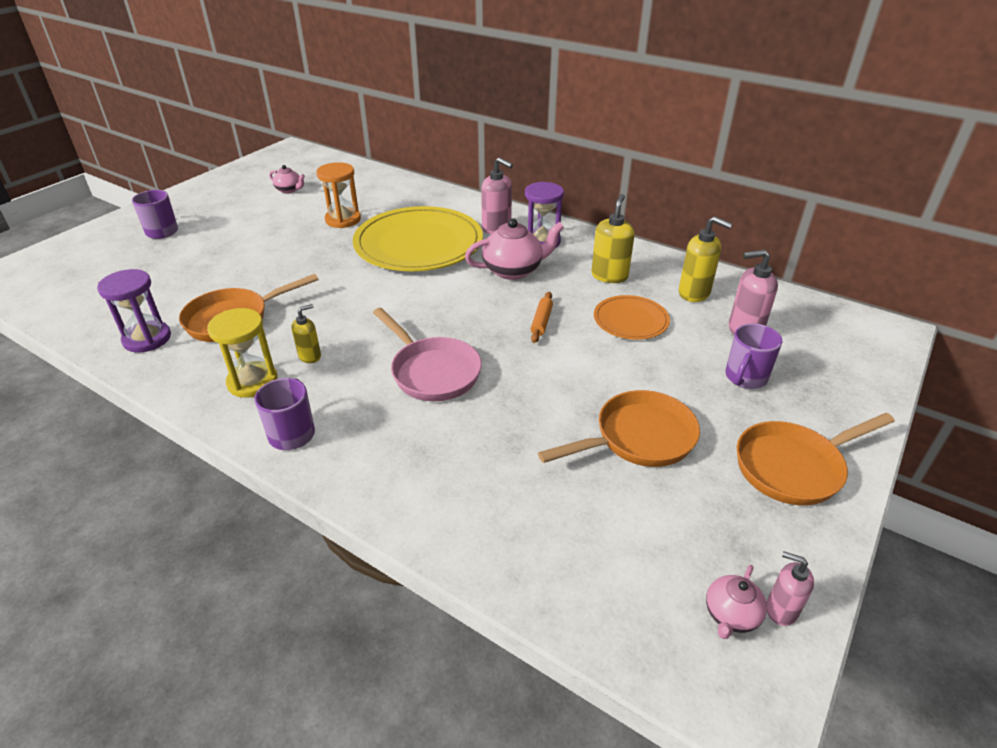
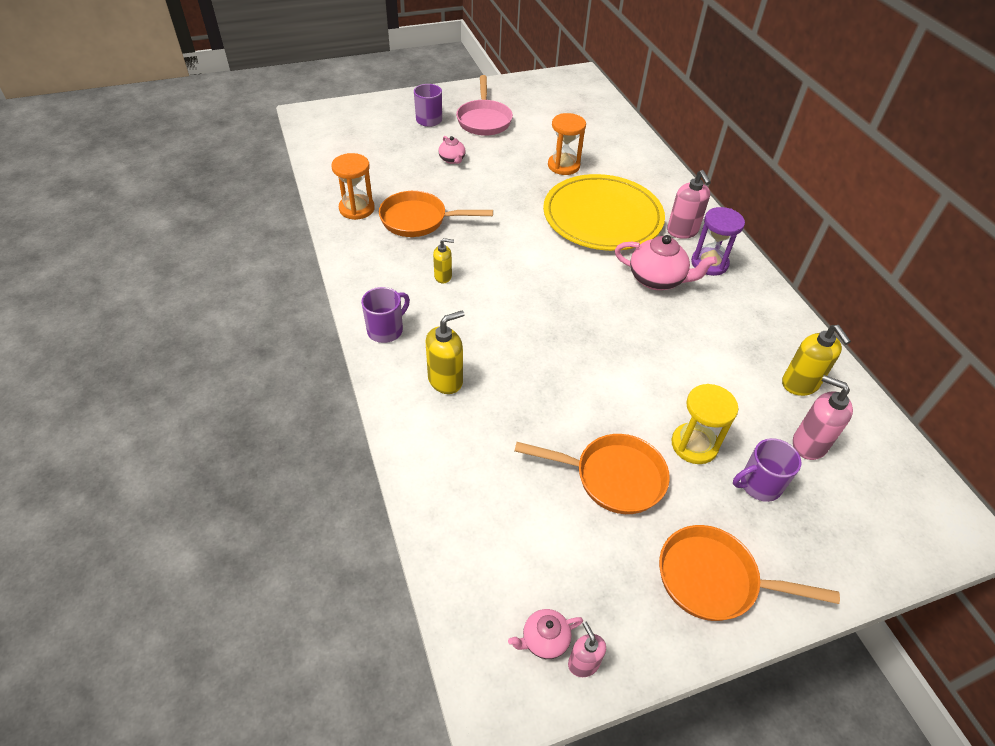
camera: 35 degrees right, 10 degrees up
purple hourglass [97,269,171,352] -> orange hourglass [332,153,375,220]
yellow hourglass [207,308,278,398] -> yellow hourglass moved to [671,384,738,464]
pink teapot [269,165,305,194] -> pink teapot moved to [438,136,466,164]
pink pan [373,308,482,401] -> pink pan moved to [456,75,513,136]
orange rolling pin [531,292,553,343] -> none
yellow soap dispenser [591,194,635,283] -> yellow soap dispenser moved to [425,311,465,394]
orange plate [594,295,670,340] -> none

